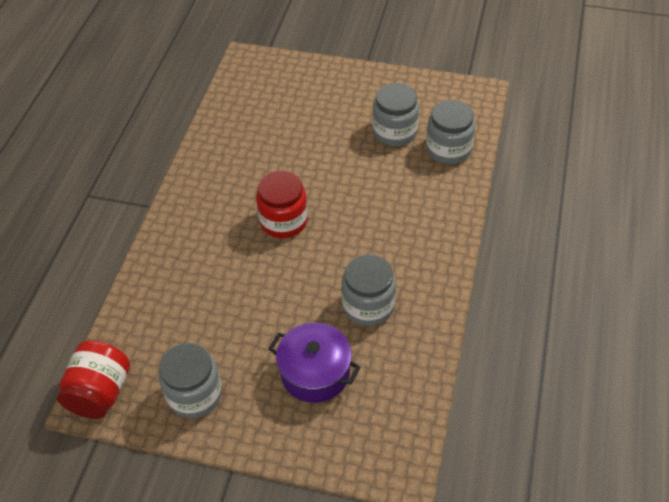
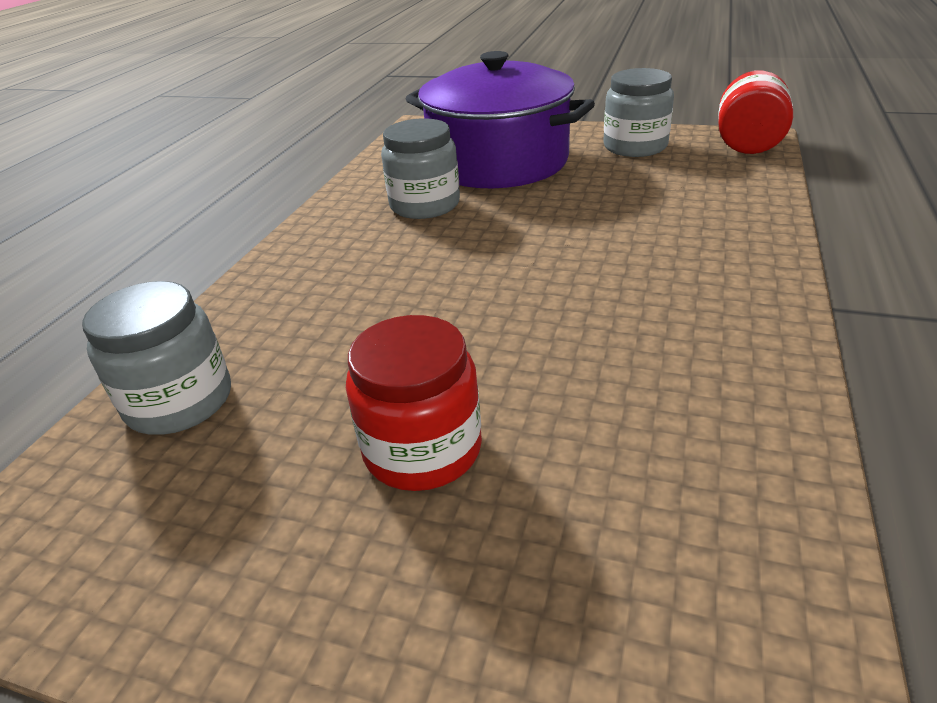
camera: 175 degrees left, 15 degrees down
red jar [256,171,308,238] -> red jar moved to [346,315,482,491]
purple pot [268,323,361,403] -> purple pot [406,51,595,188], size x1.72
grey jar [372,83,419,146] -> none

